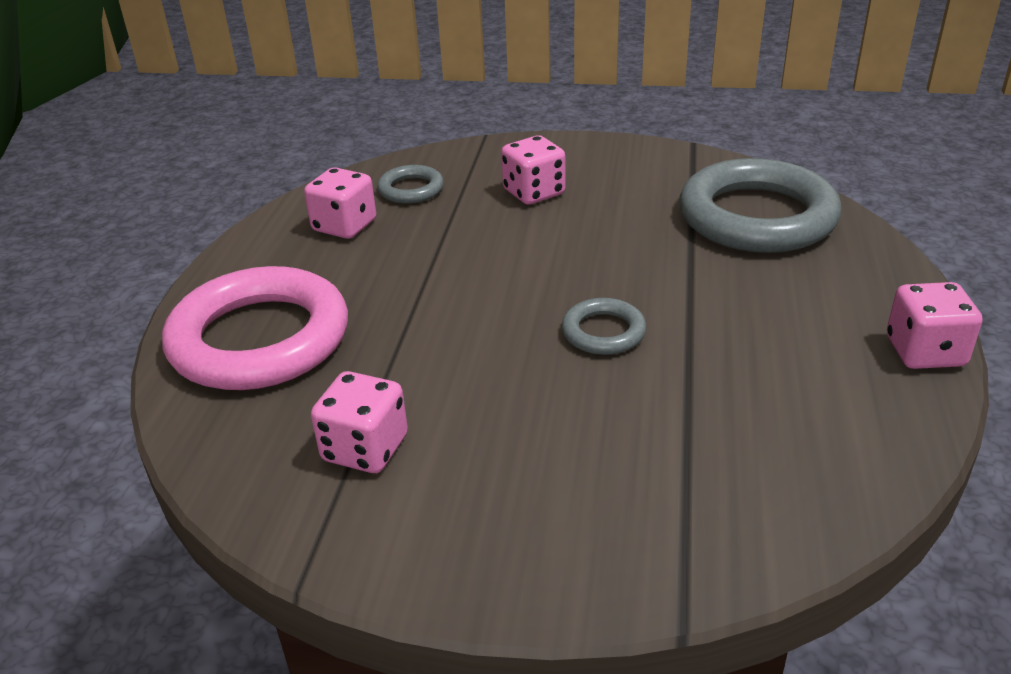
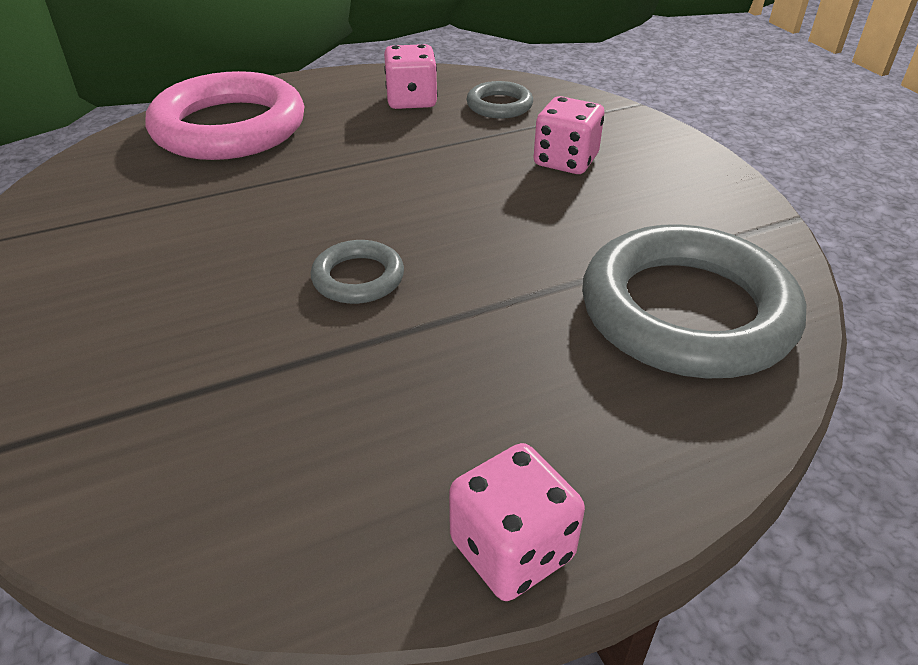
camera: 55 degrees right, 5 degrees up
pink dice [311,371,408,473] -> none

